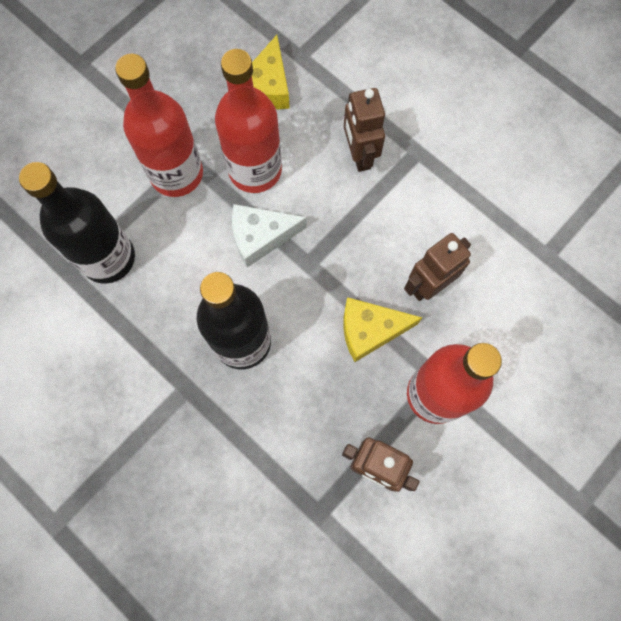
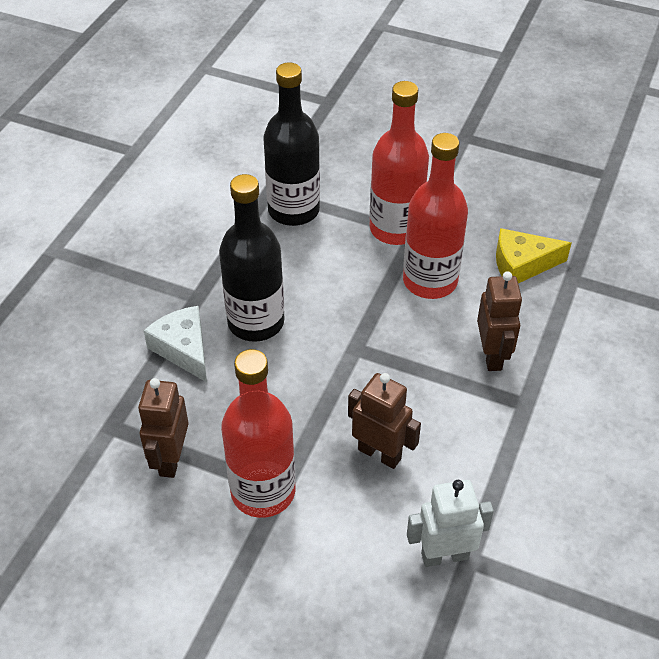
camera: 70 degrees right, 25 degrees down
white cheese [232,204,307,268] -> white cheese moved to [144,306,207,382]
yellow cheese [343,297,422,362] -> none
brown robot [344,88,385,172] -> brown robot turned 120 degrees clockwise [477,271,522,371]
none -> white robot [407,480,494,567]

